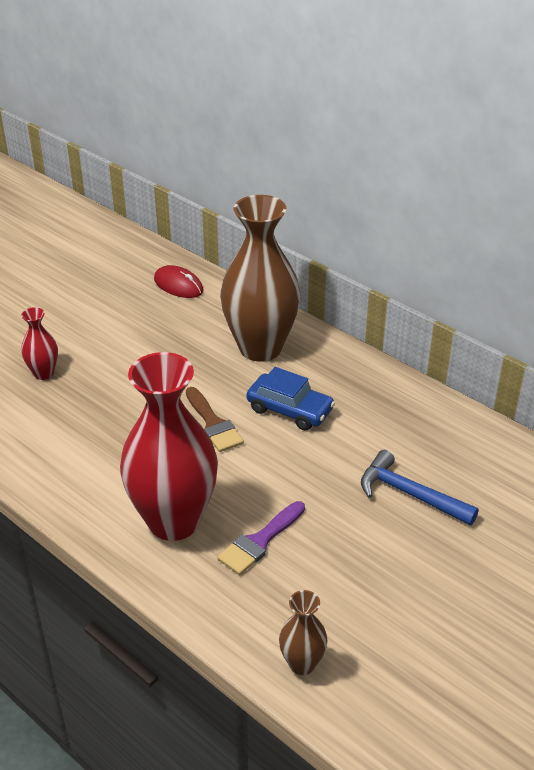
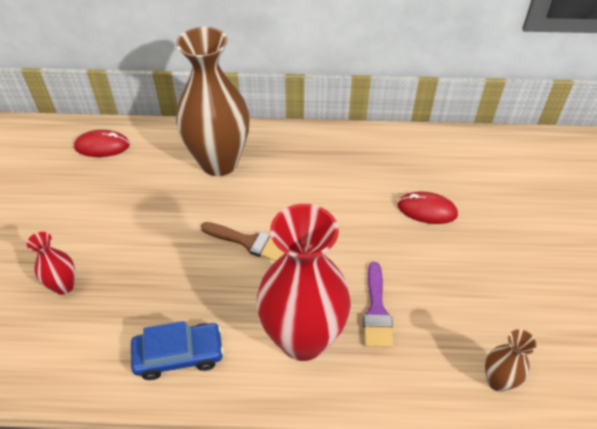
camera: 40 degrees left, 10 degrees up
blue car [246,367,335,431] -> blue car moved to [131,321,224,380]
blue hammer [361,450,479,525] -> red mouse [397,192,458,224]

